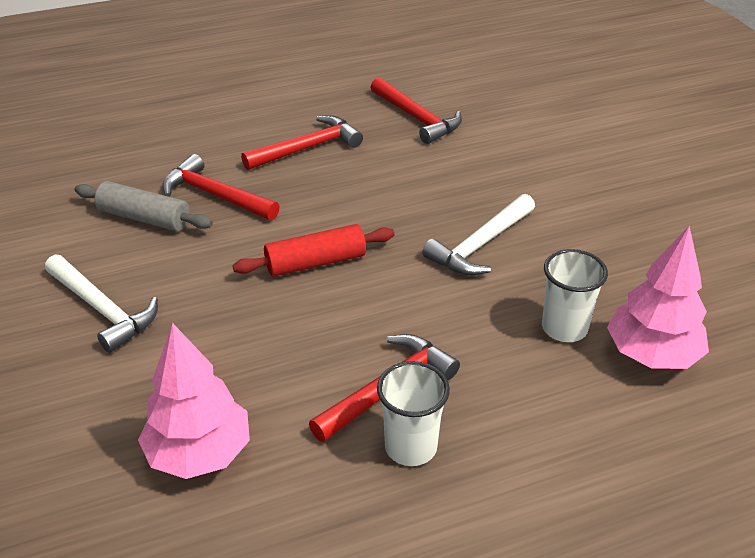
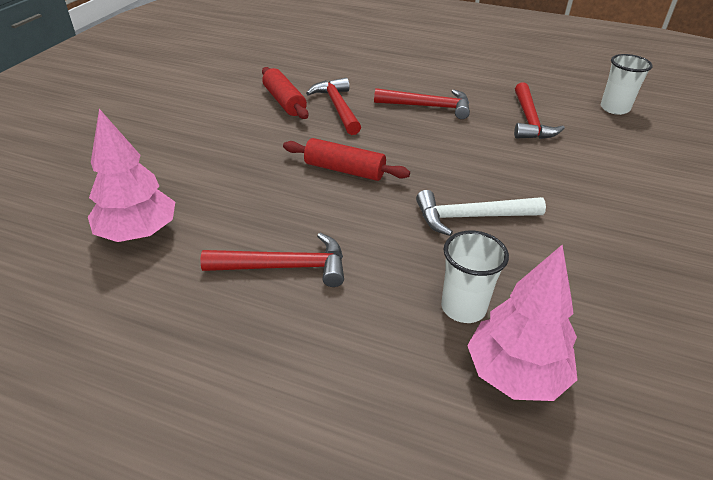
camera: 40 degrees right, 0 degrees up
white hammer [45,255,158,353] -> none
grey rolling pin [75,181,213,231] -> red rolling pin [262,67,308,119]
white cup [377,361,450,466] -> white cup moved to [601,54,653,115]

